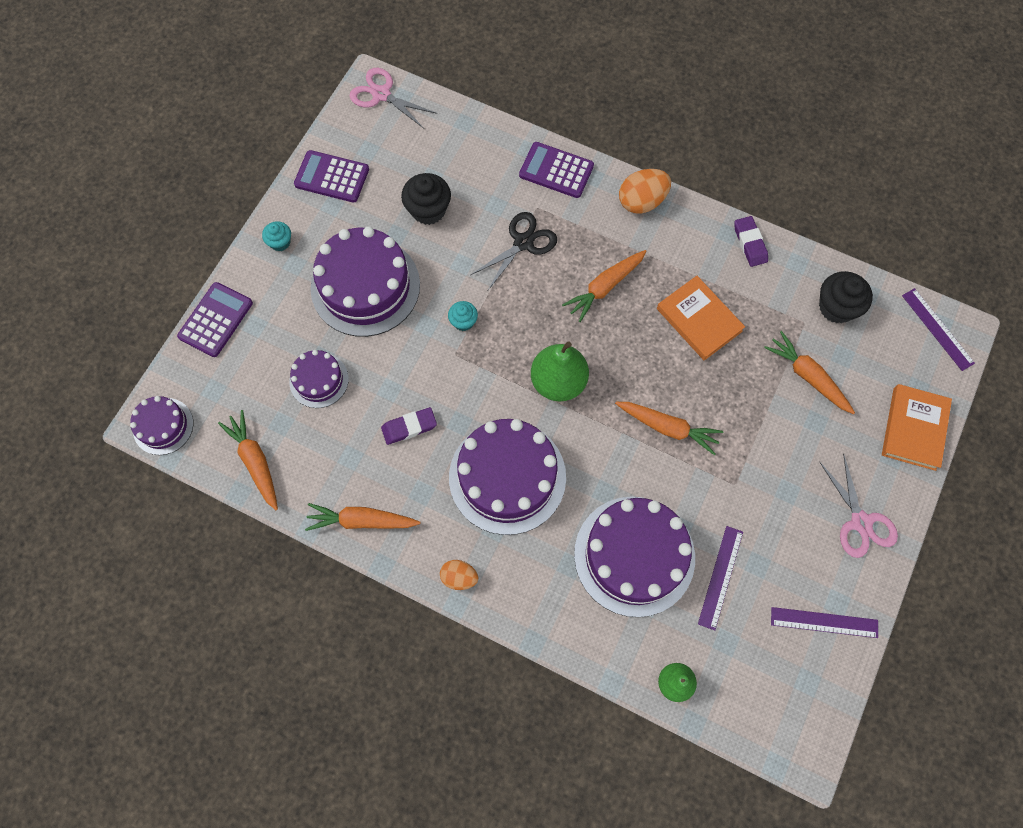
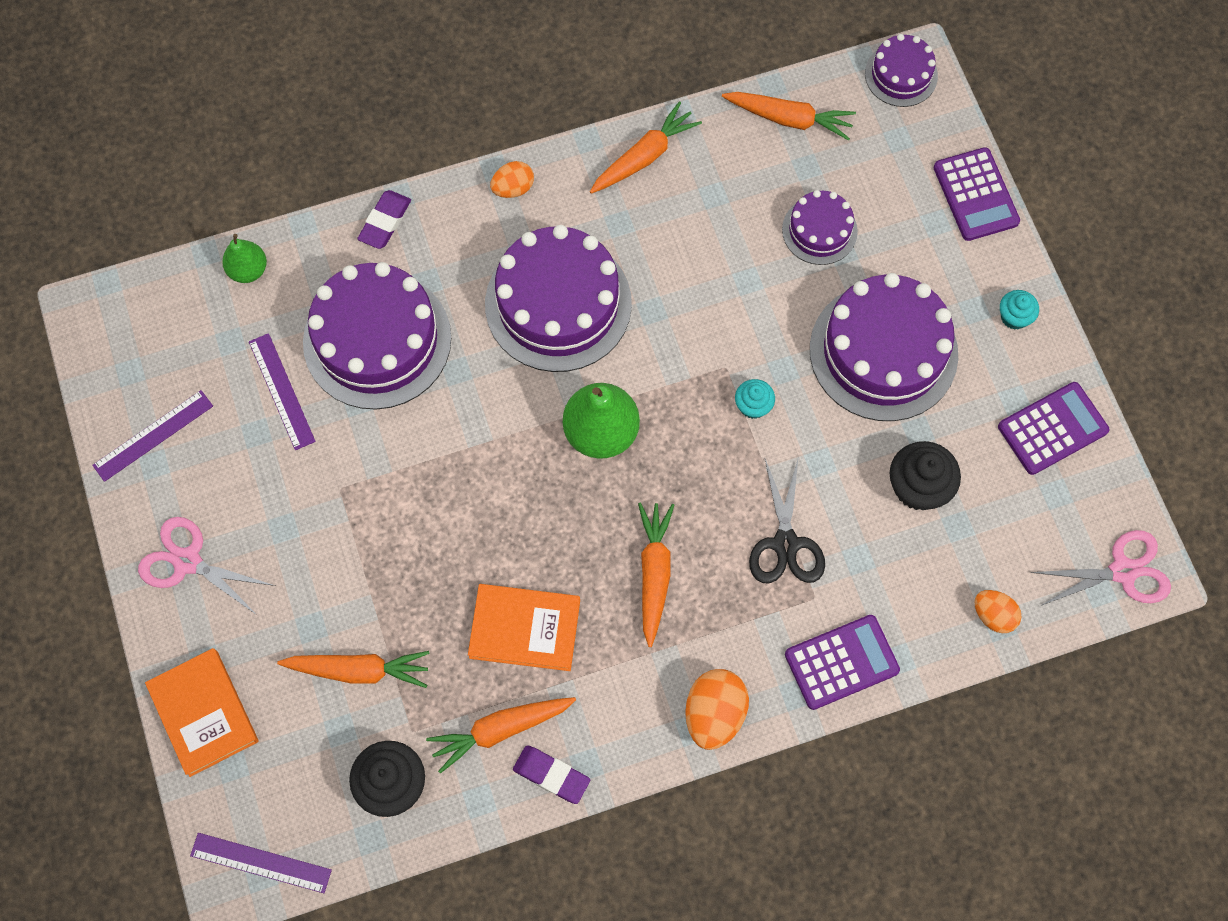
camera: 135 degrees right, 0 degrees up
purple eraser [381,407,437,445] -> purple eraser moved to [357,190,411,249]
orange carrot [615,402,723,455] -> orange carrot moved to [426,697,576,774]
none -> orange egg [975,590,1021,633]

